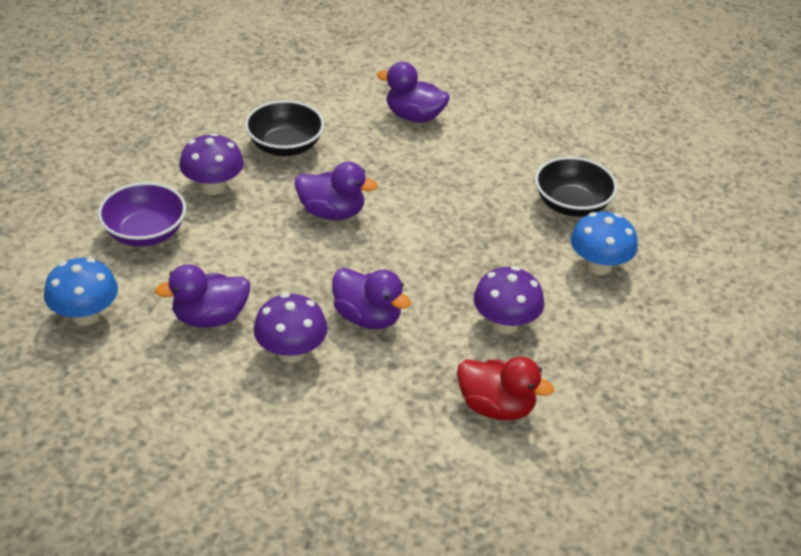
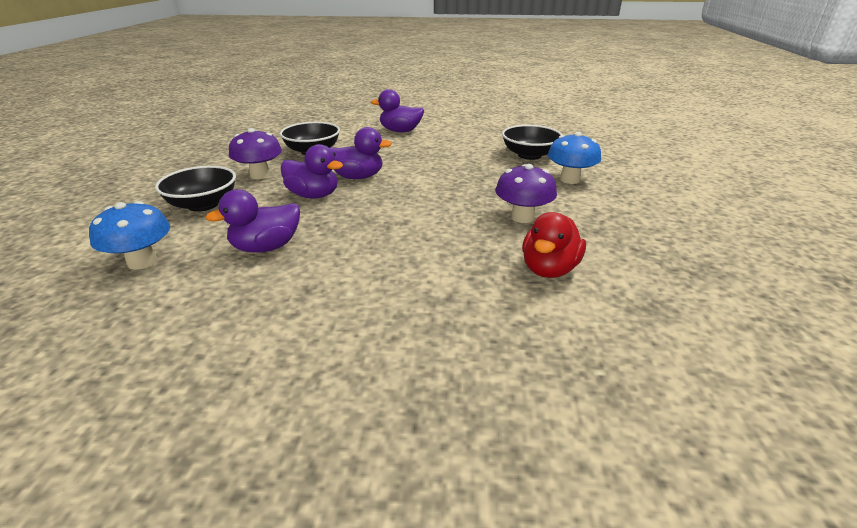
camera: 10 degrees left, 10 degrees down
purple bowl [98,182,186,247] -> black bowl [155,166,236,212]
purple mushroom [253,293,328,363] -> none
purple duck [332,268,411,329] -> purple duck moved to [281,144,343,199]
red duck [457,357,554,421] -> red duck turned 105 degrees clockwise [522,212,586,278]

